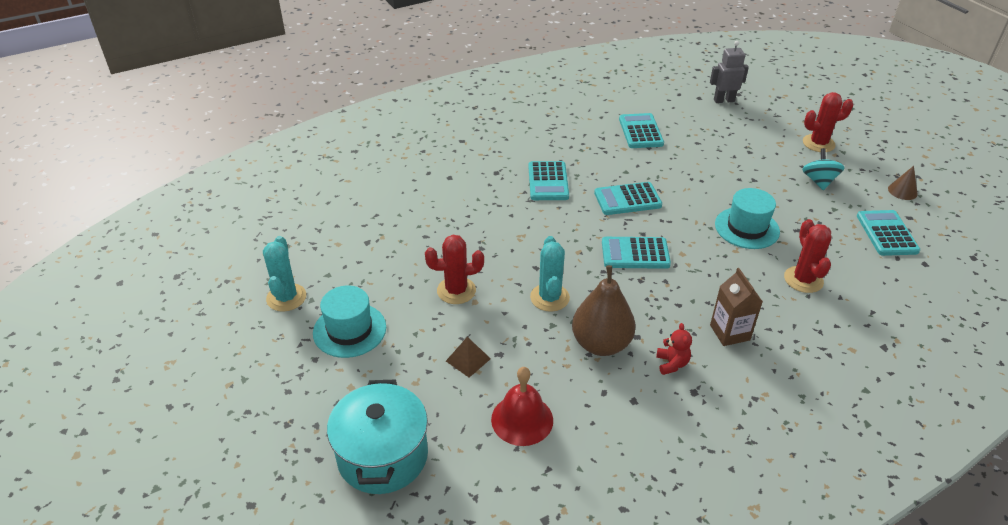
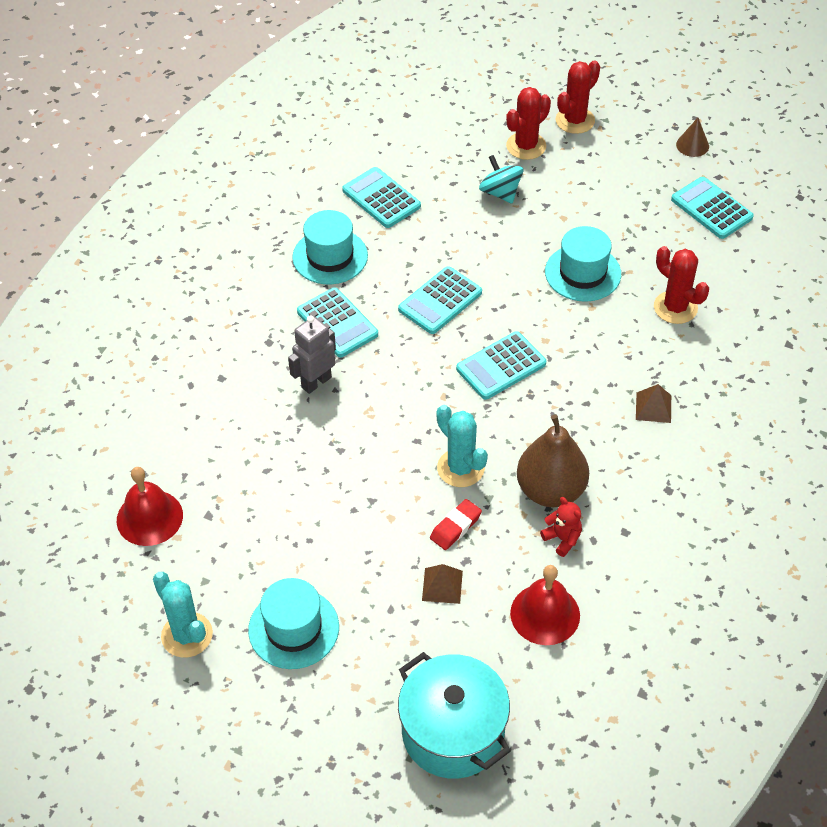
camera: 35 degrees left, 10 degrees up
red cactus [425,235,484,304] -> red cactus moved to [506,87,551,160]
red teddy bear [656,323,692,375] -> red teddy bear moved to [540,497,582,557]
grey robot [710,41,749,103] -> grey robot moved to [288,315,336,394]
brown carton [710,268,763,346] -> brown pyramid [636,384,671,423]
turquoise spinning top [802,148,845,190] -> turquoise spinning top moved to [479,155,523,203]
none -> red bell [117,467,183,546]
none -> turquoise hat [292,210,368,284]
none -> red eraser [430,499,482,550]

